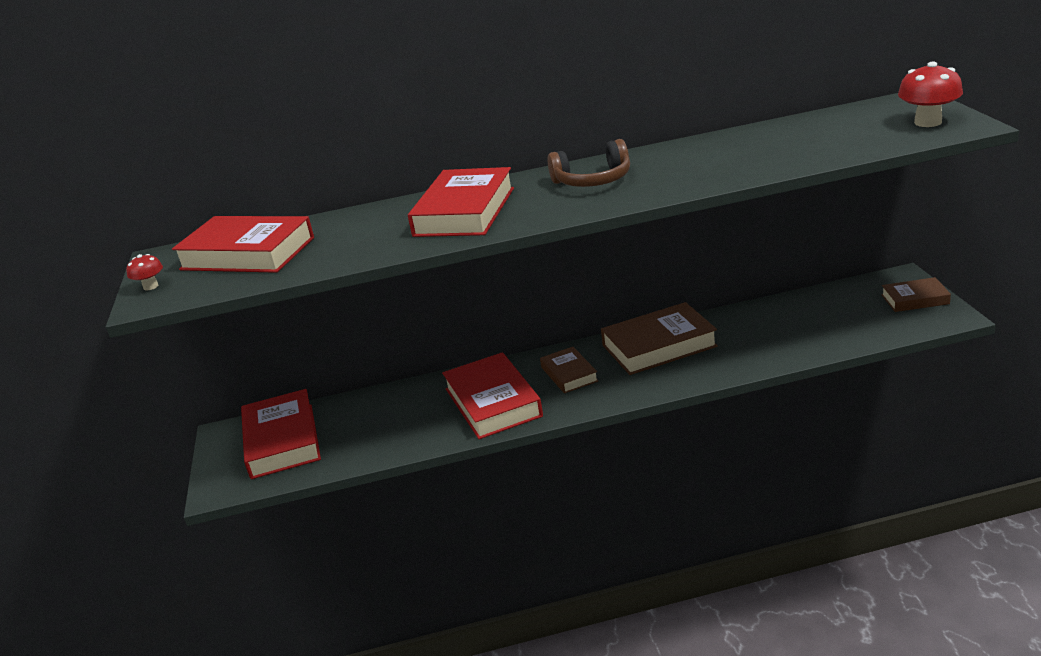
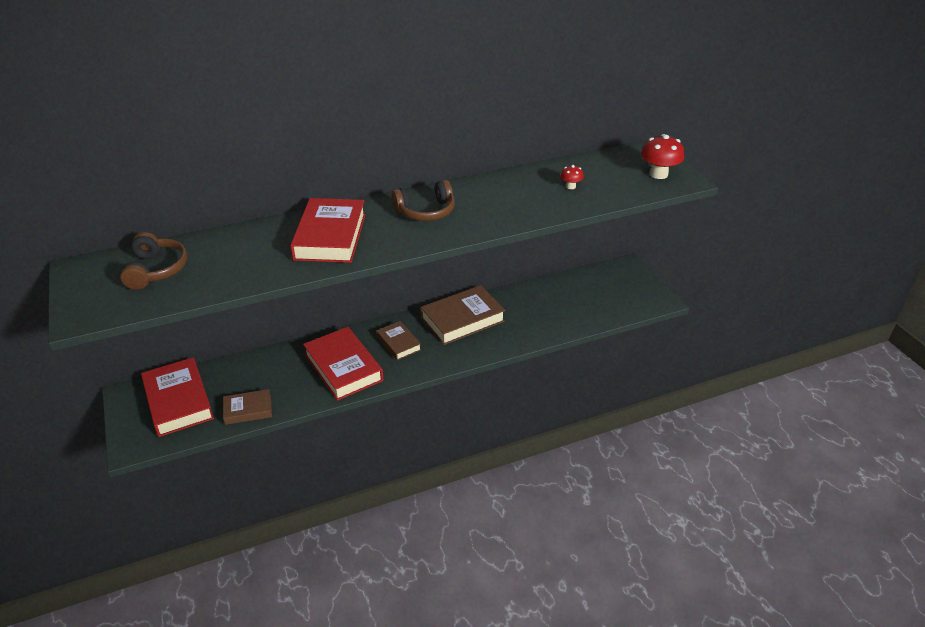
camera: 15 degrees left, 10 degrees up
red mushroom [126,254,163,291] -> red mushroom moved to [560,165,584,189]
red book [172,216,314,273] -> brown headphones [120,232,188,290]
brown book [881,277,951,312] -> brown book moved to [223,389,272,425]

